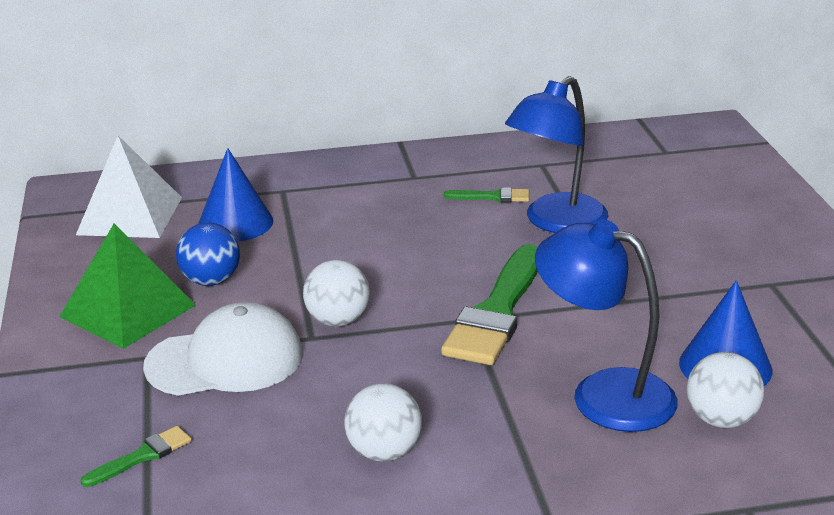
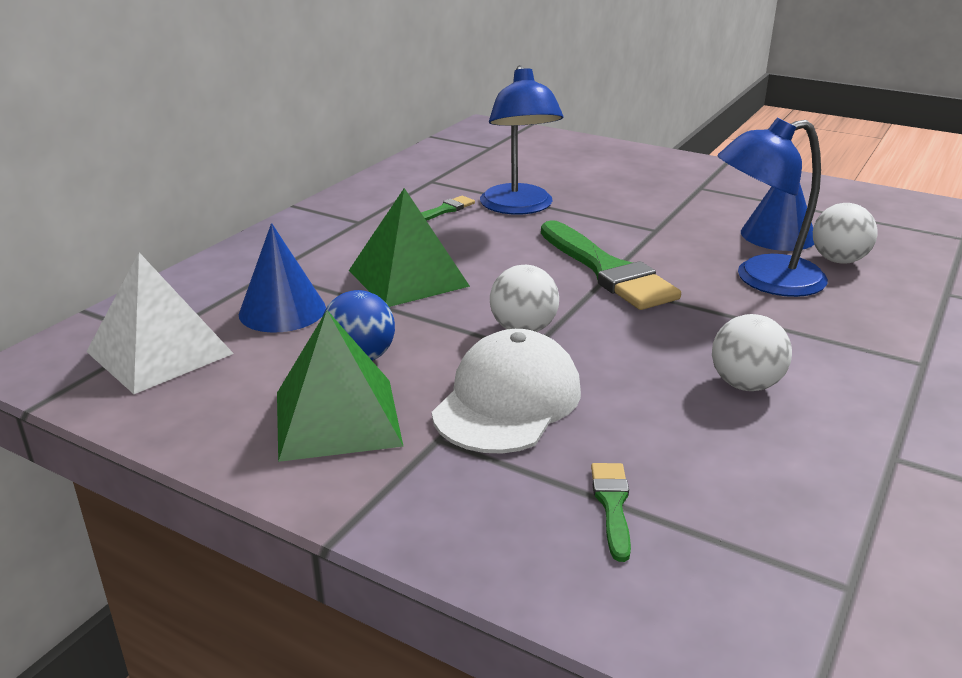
camera: 50 degrees left, 0 degrees up
none -> green pyramid [349,188,470,307]

